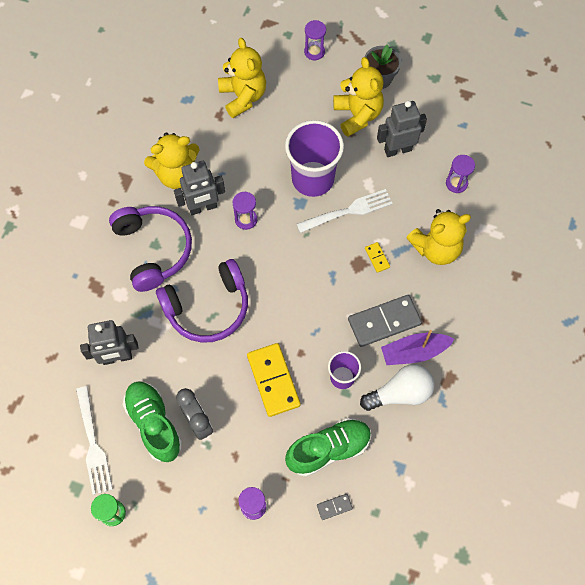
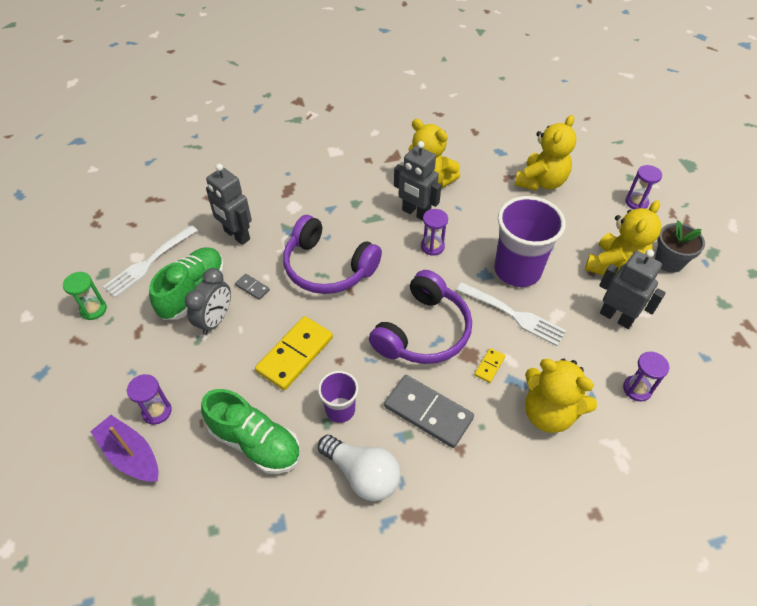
camera: 55 degrees right, 15 degrees down
purple headphones [109,206,192,292] -> purple headphones moved to [369,270,472,364]
grey domino [317,494,353,520] -> grey domino moved to [235,274,270,300]
purple boat [381,330,454,365] -> purple boat moved to [90,415,158,482]

